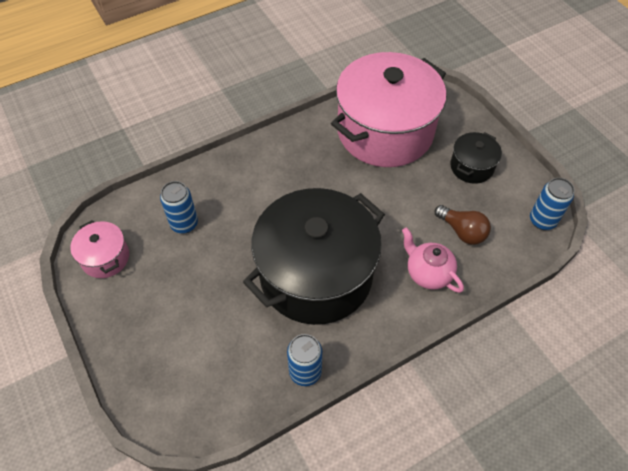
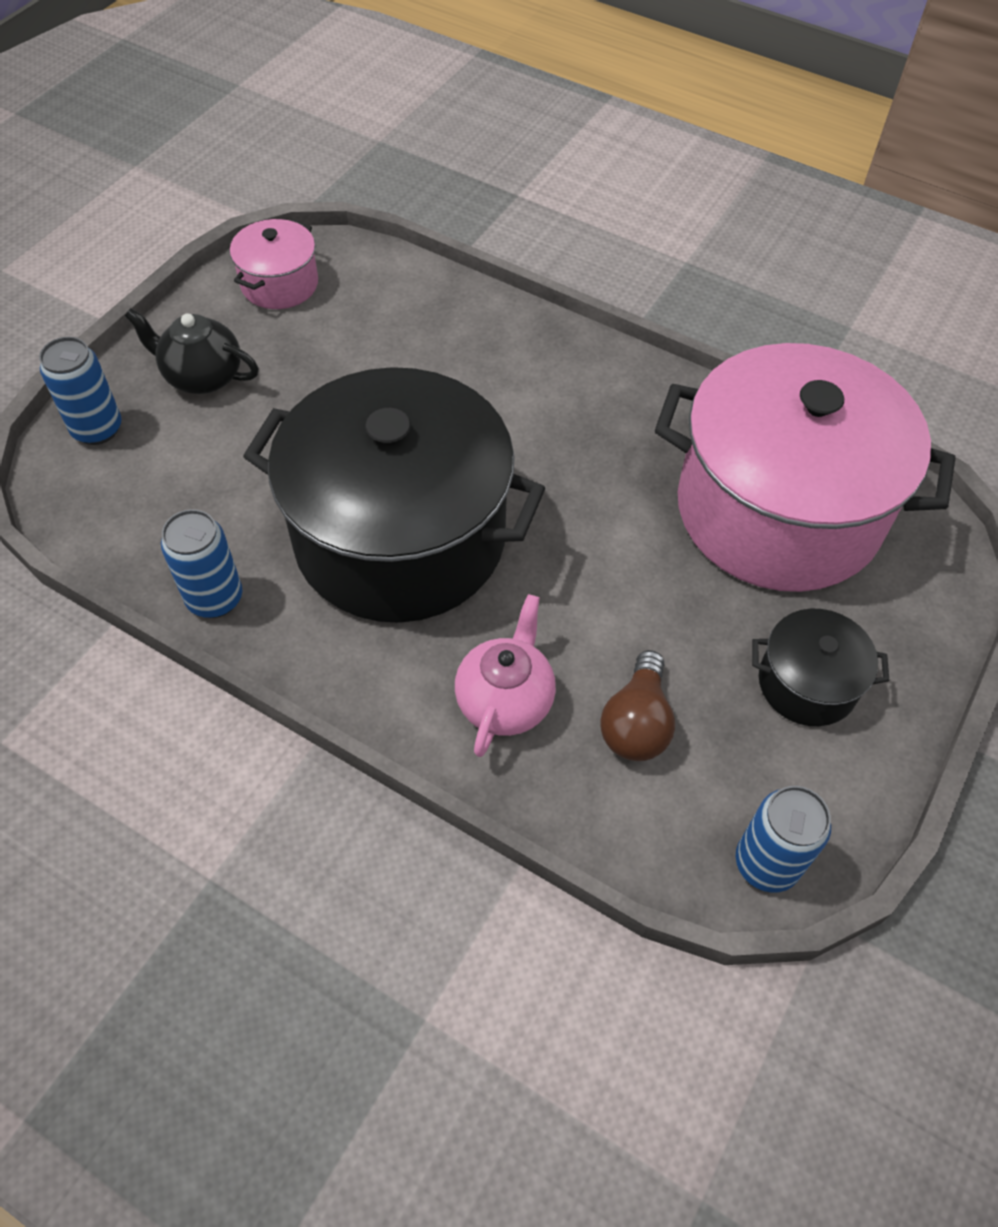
camera: 60 degrees right, 0 degrees up
blue can [160,181,198,234] -> blue can moved to [39,337,122,445]
none -> black teapot [125,308,259,394]

